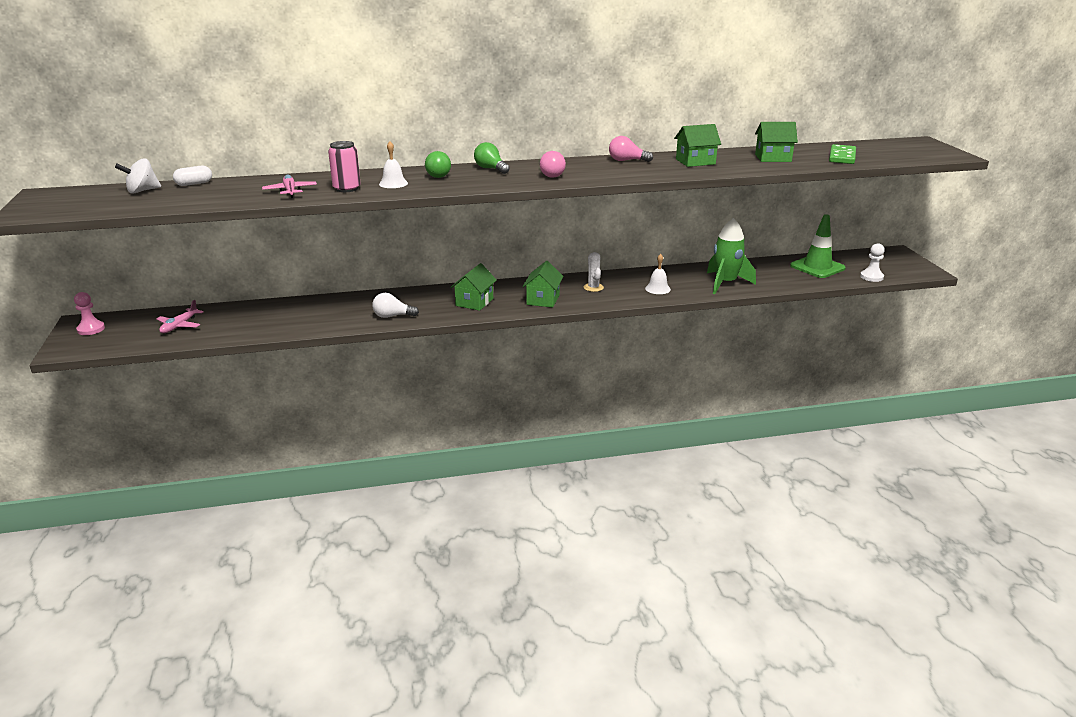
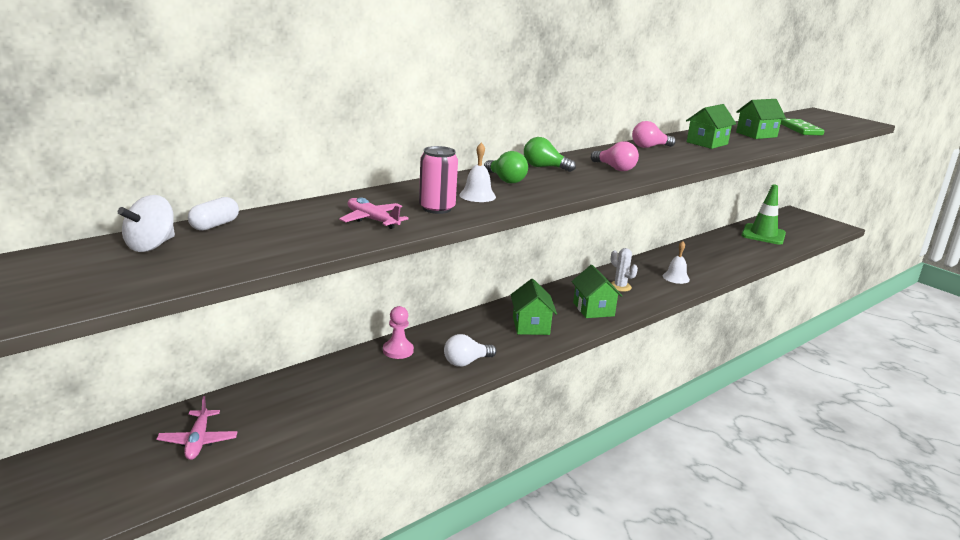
camera: 30 degrees left, 5 degrees down
pink pawn [74,292,105,335] -> pink pawn moved to [383,306,414,359]
green rocket [707,218,756,294] -> none
white pawn [860,243,885,282] -> none

